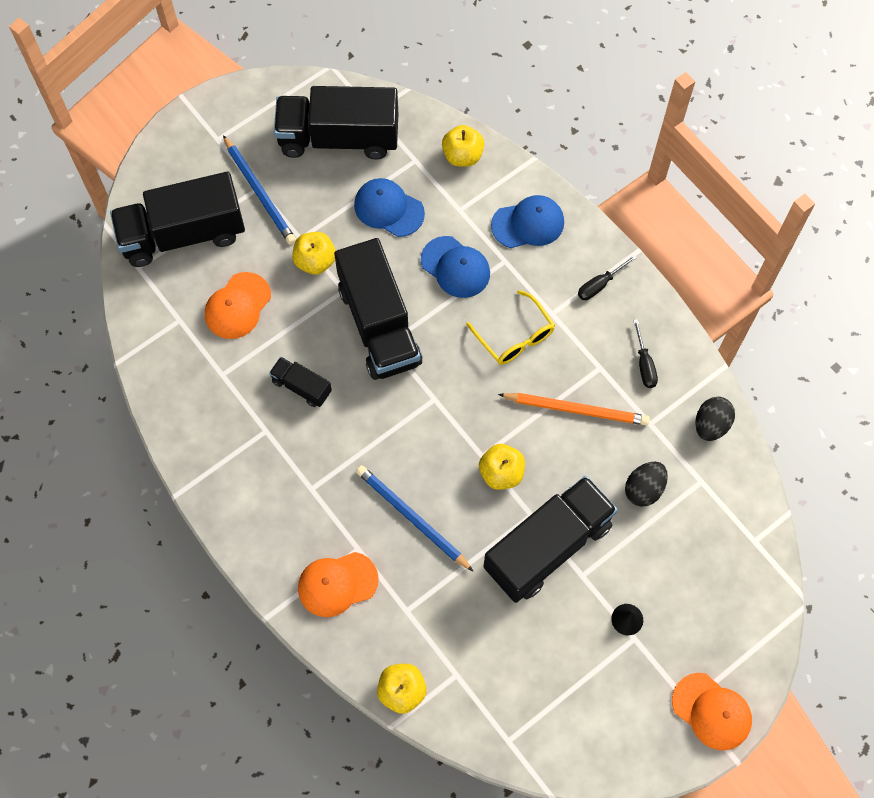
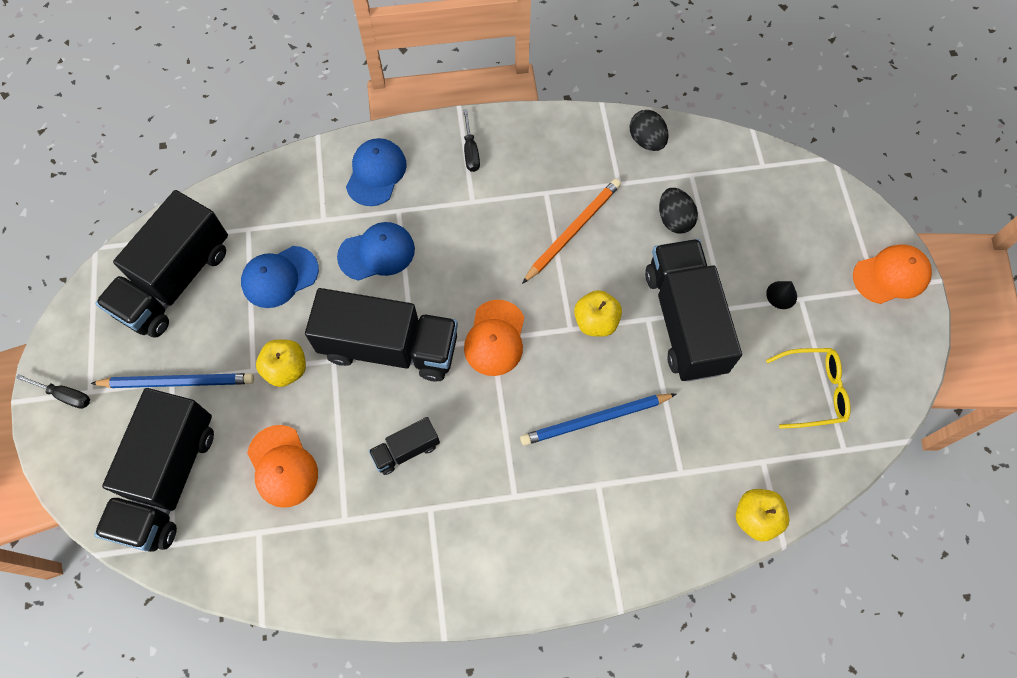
camera: 60 degrees left, 0 degrees up
orange cap [298,552,379,617] -> orange cap moved to [464,300,524,376]
yellow apple [442,125,484,167] -> none
yellow glasses [466,290,555,365] -> yellow glasses moved to [766,348,851,429]
black screwdriver [633,319,658,388] -> black screwdriver moved to [16,374,90,409]

